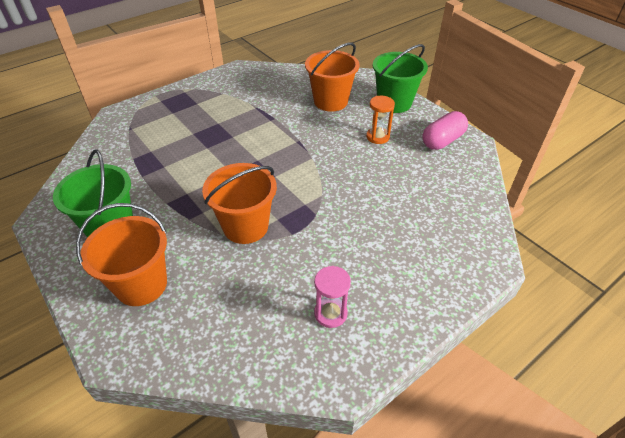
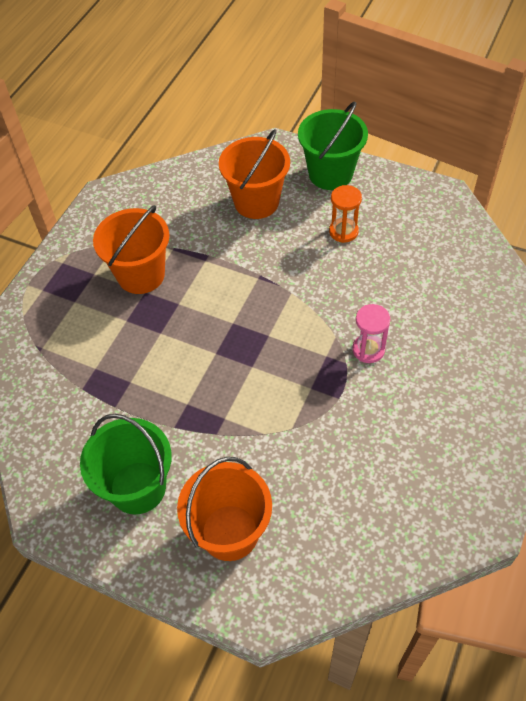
camera: 25 degrees left, 10 degrees up
orange bucket [202,163,277,244] -> orange bucket moved to [93,205,169,294]
pink hourglass [314,266,351,328] -> pink hourglass moved to [352,304,391,363]
pink capsule [422,111,468,150] -> none

